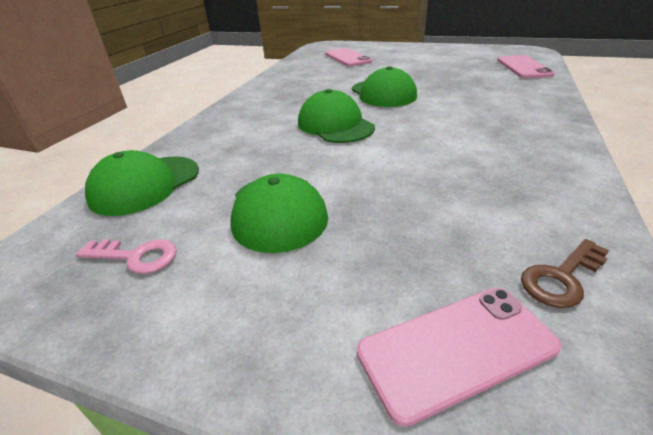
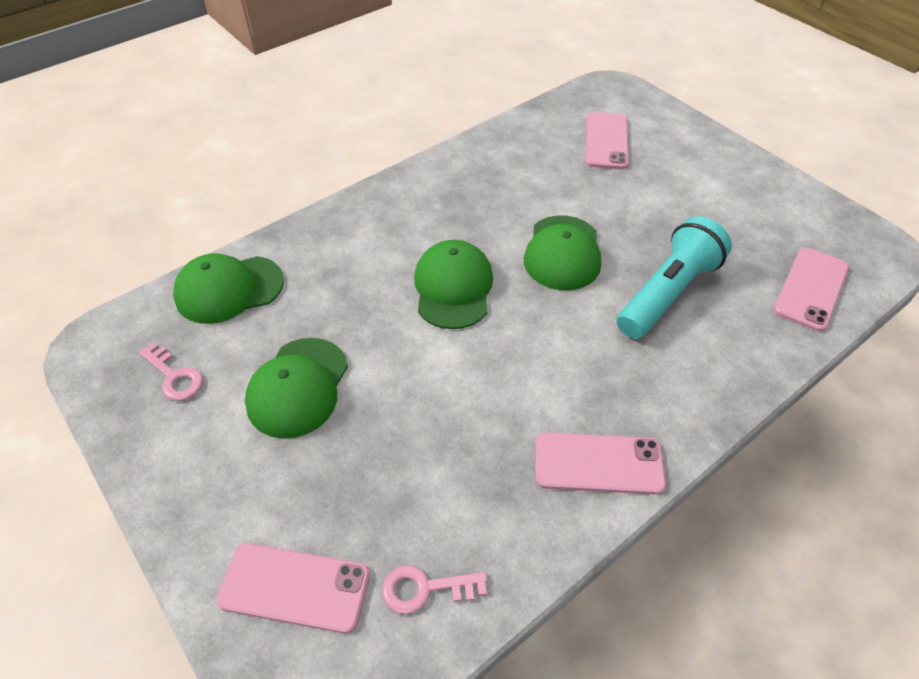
camera: 30 degrees right, 15 degrees up
brown key [521,239,609,308] -> pink key [382,565,487,614]
none -> pink phone [535,432,666,495]
none -> turquoise flashlight [617,216,732,339]

